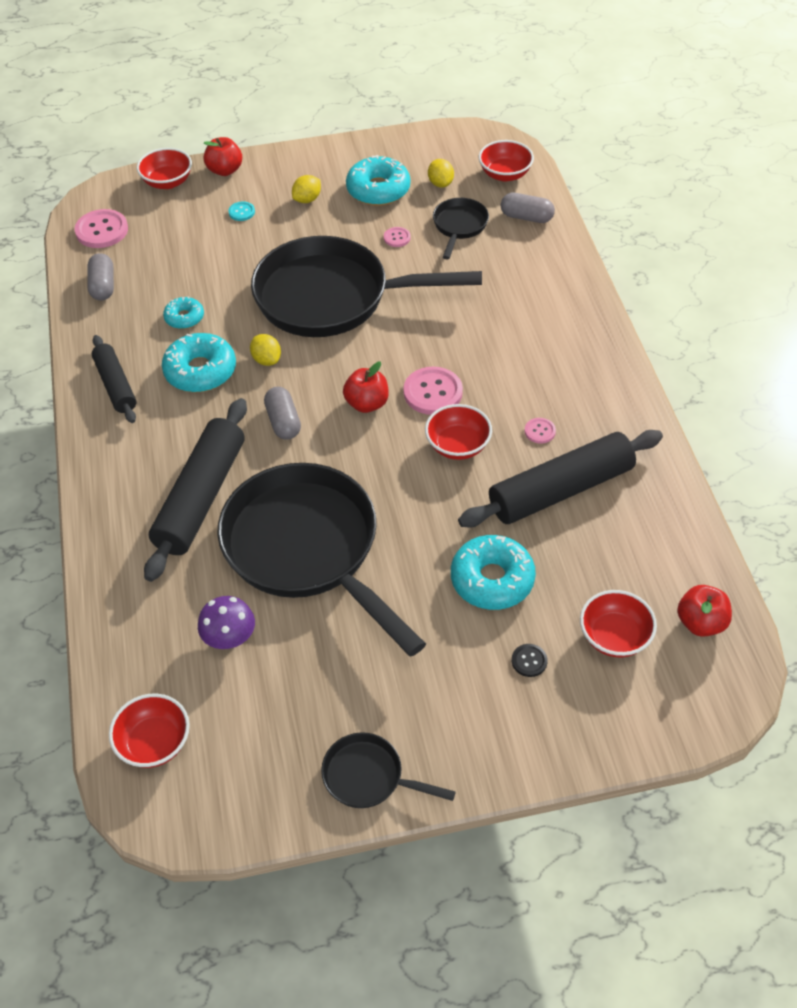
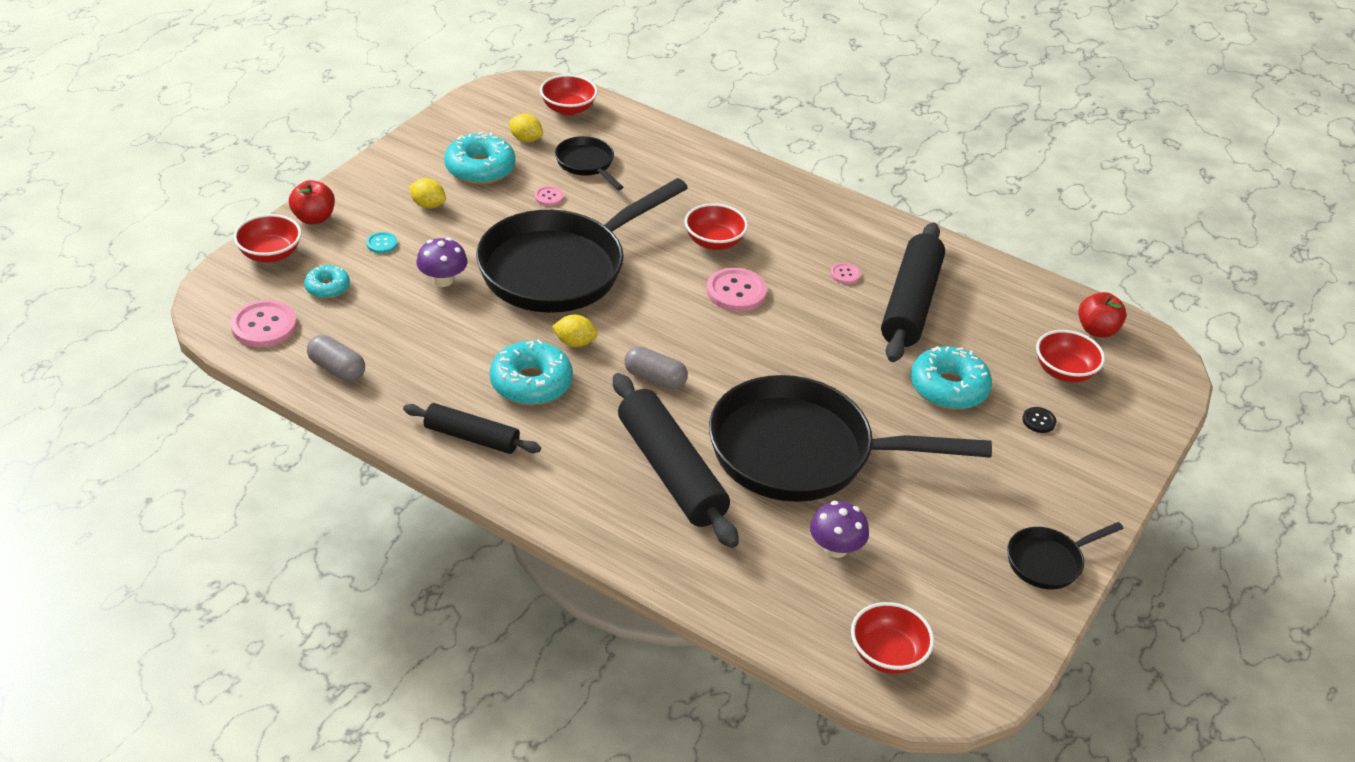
camera: 50 degrees left, 10 degrees down
turquoise donut [163,296,204,329] -> turquoise donut moved to [304,265,350,299]
yellow lemon [292,175,321,203] -> yellow lemon turned 60 degrees counterclockwise [409,178,446,209]
red apple [343,362,389,413] -> none
red bowl [425,404,492,460] -> red bowl moved to [685,203,748,250]
grey capsule [501,193,555,223] -> none
none -> purple mushroom [416,238,468,287]

